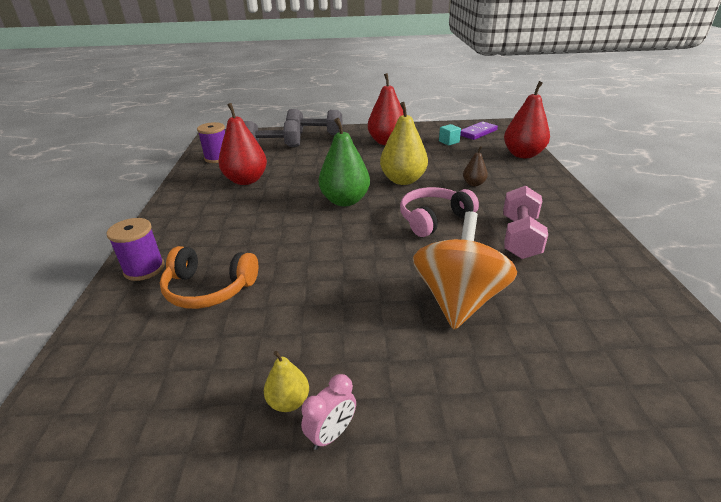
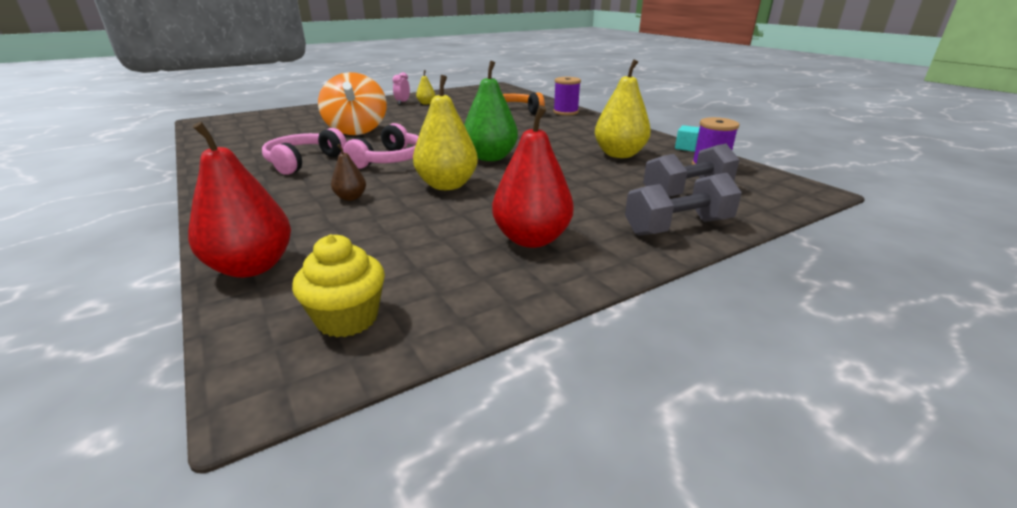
camera: 150 degrees right, 5 degrees down
red pear [219,103,267,185] -> yellow pear [595,59,651,158]
turquoise cube [439,124,461,146] -> turquoise cube moved to [675,125,700,152]
purple domino [460,121,498,140] -> yellow cupcake [292,234,385,338]
pink dumbbell [503,186,548,259] -> pink headphones [262,128,347,175]

